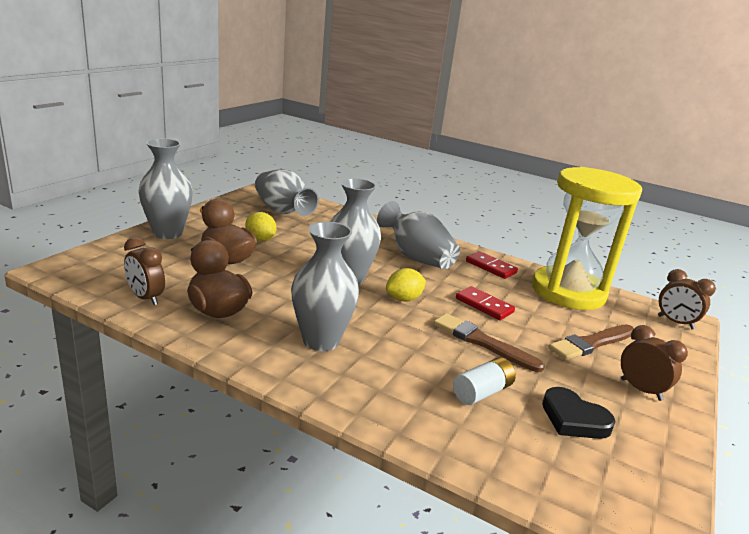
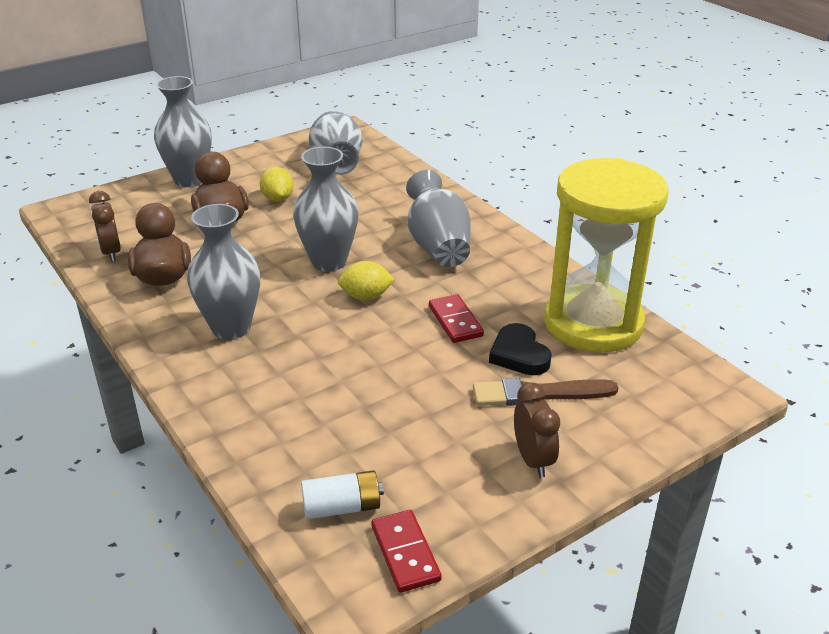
camera: 30 degrees right, 10 degrees up
brown brush [434,313,545,372] -> none
white battery [453,357,516,405] -> white battery moved to [301,471,384,519]
red domino [466,251,518,279] -> red domino moved to [371,510,442,593]
black heart [542,387,616,439] -> black heart moved to [489,323,552,375]
brown clock [658,269,716,329] -> none

